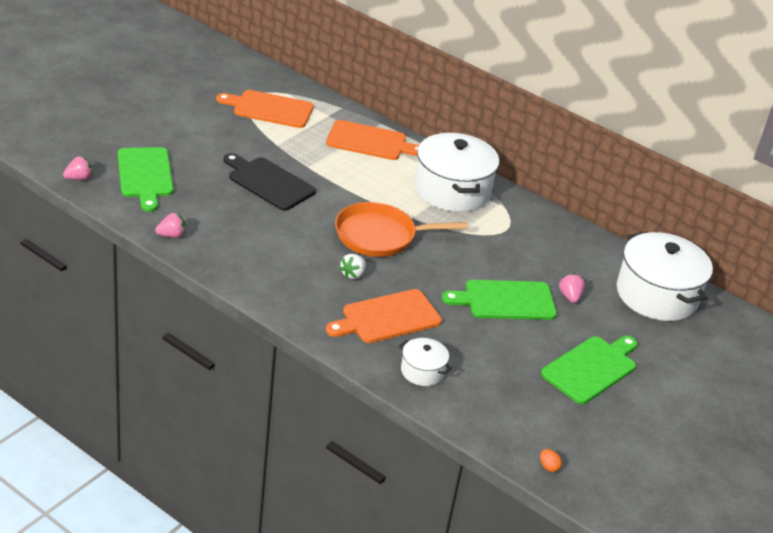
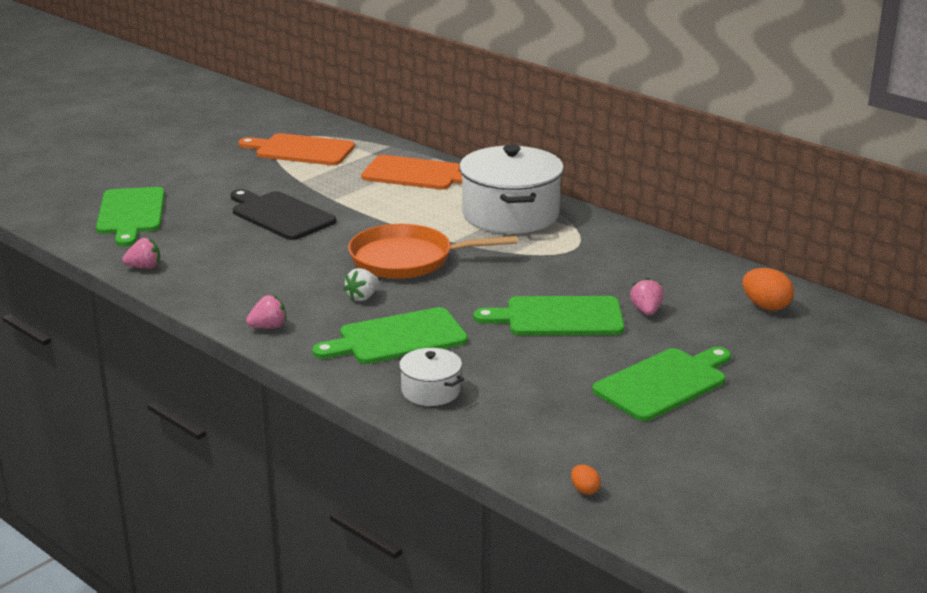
camera: 10 degrees right, 10 degrees down
pink strawberry [63,156,92,180] -> pink strawberry moved to [246,295,287,329]
orange cutting board [326,289,442,343] -> green cutting board [312,307,468,364]
white pot [617,231,713,321] -> orange egg [742,268,794,311]

